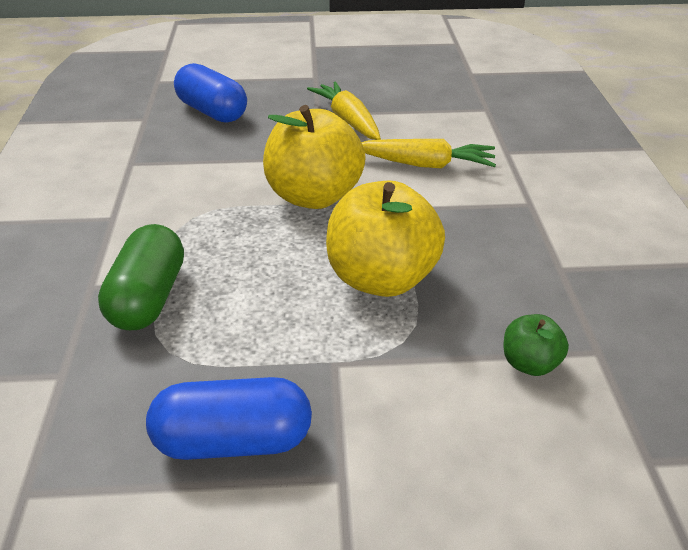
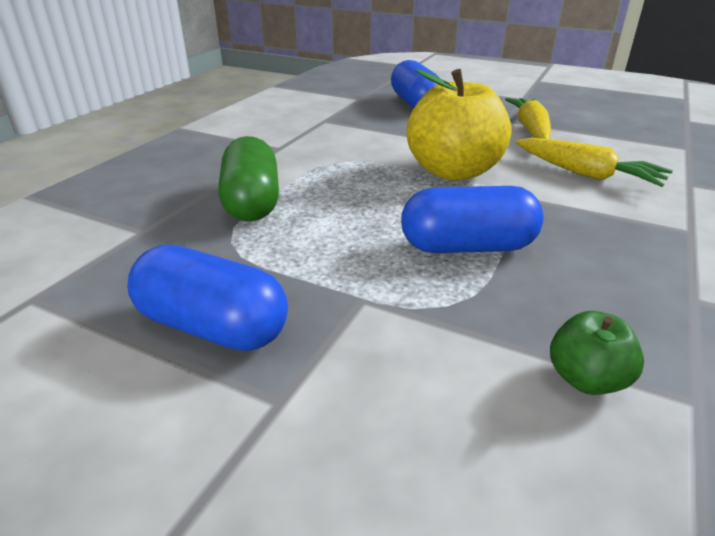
camera: 30 degrees right, 5 degrees down
green capsule [98,224,184,330] -> green capsule turned 45 degrees counterclockwise [218,136,279,221]
yellow apple [326,180,445,297] -> blue capsule [401,186,544,253]

